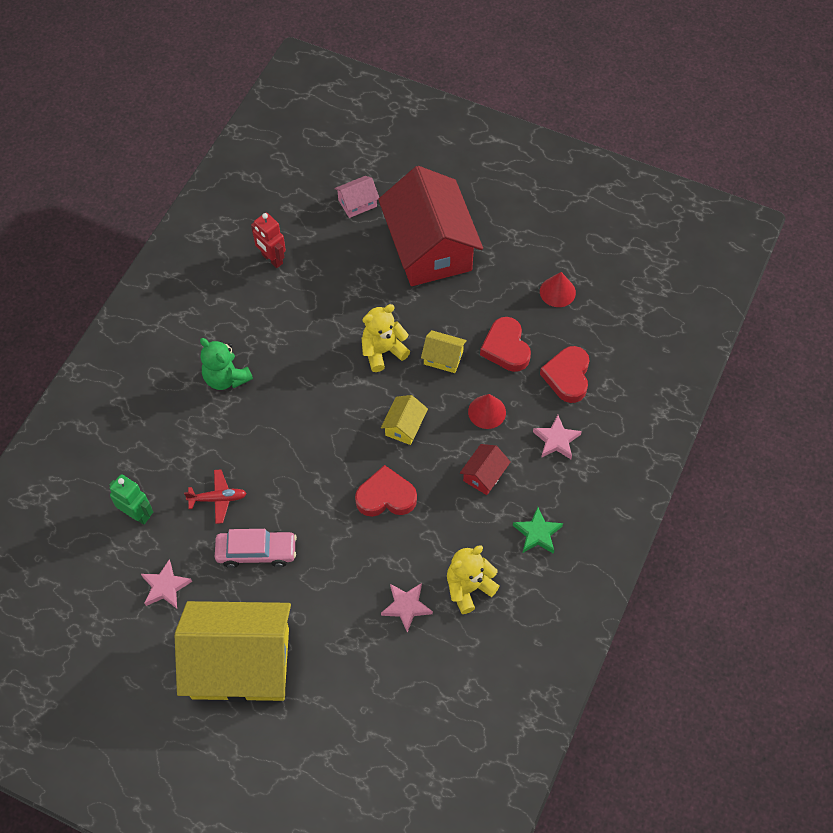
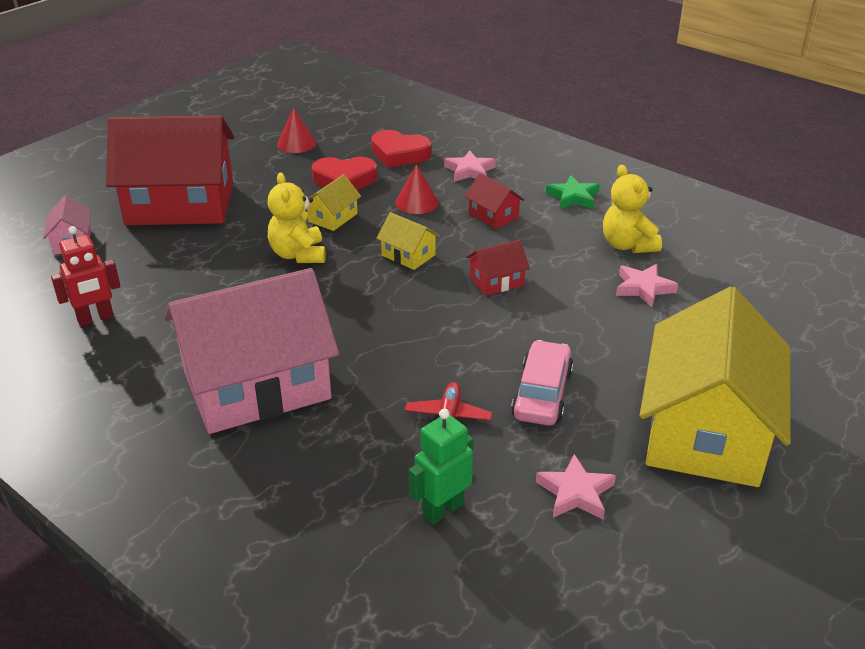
camera: 75 degrees left, 25 degrees down
green teddy bear [200,338,253,390] -> pink house [164,268,339,434]
red heart [355,465,417,517] -> red house [466,240,530,296]

